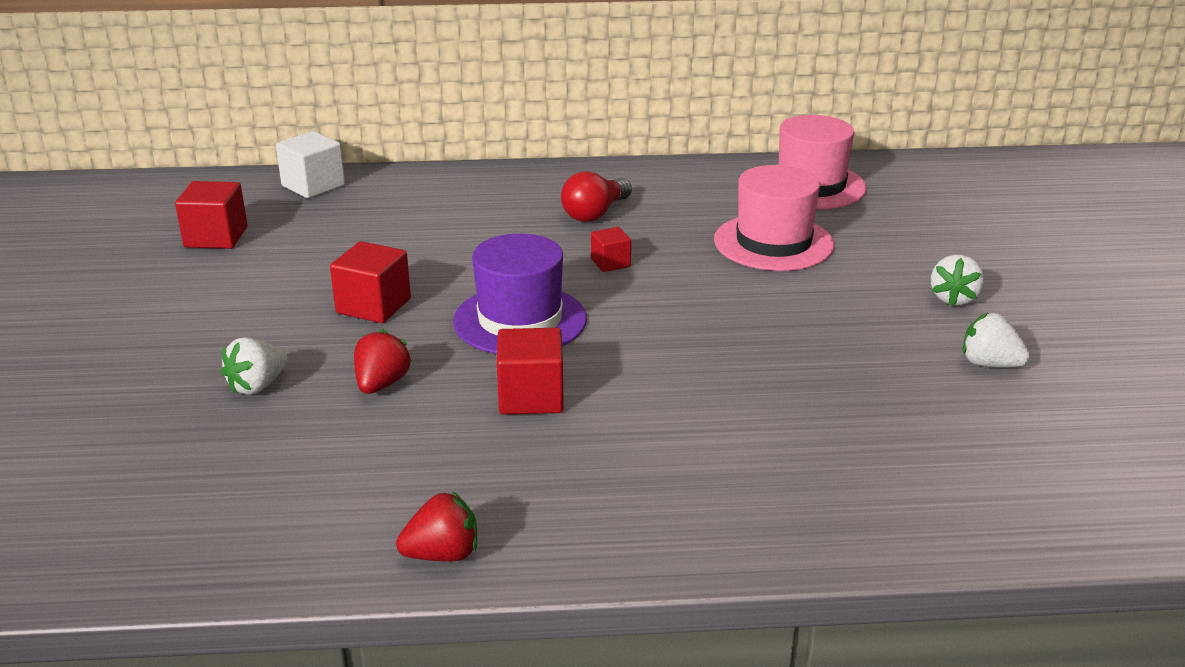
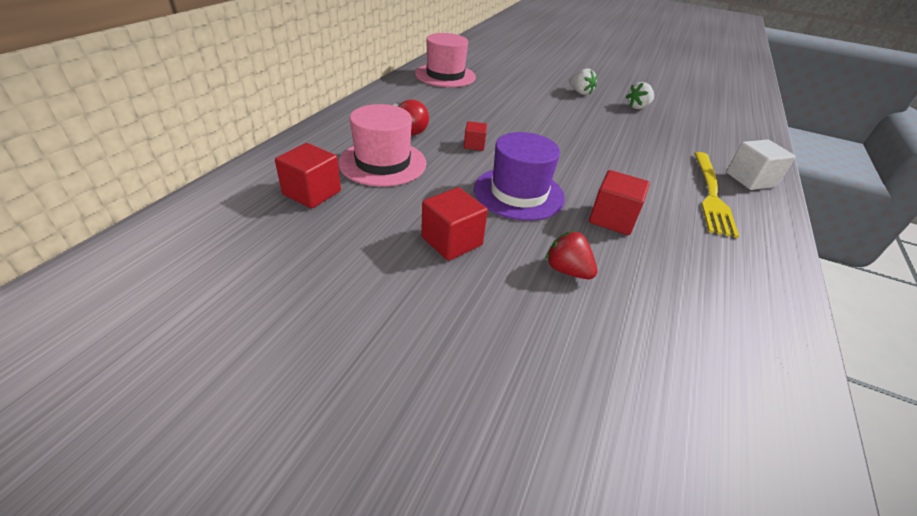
camera: 65 degrees left, 10 degrees up
red cube [175,181,247,249] -> red cube moved to [275,143,341,208]
white strawberry [221,337,288,395] -> none
white cube [276,131,345,198] -> white cube moved to [726,139,796,190]
red strawberry [396,491,477,562] -> none
pink hat [714,165,835,271] -> pink hat moved to [338,104,427,187]
none -> yellow fork [694,152,739,238]

